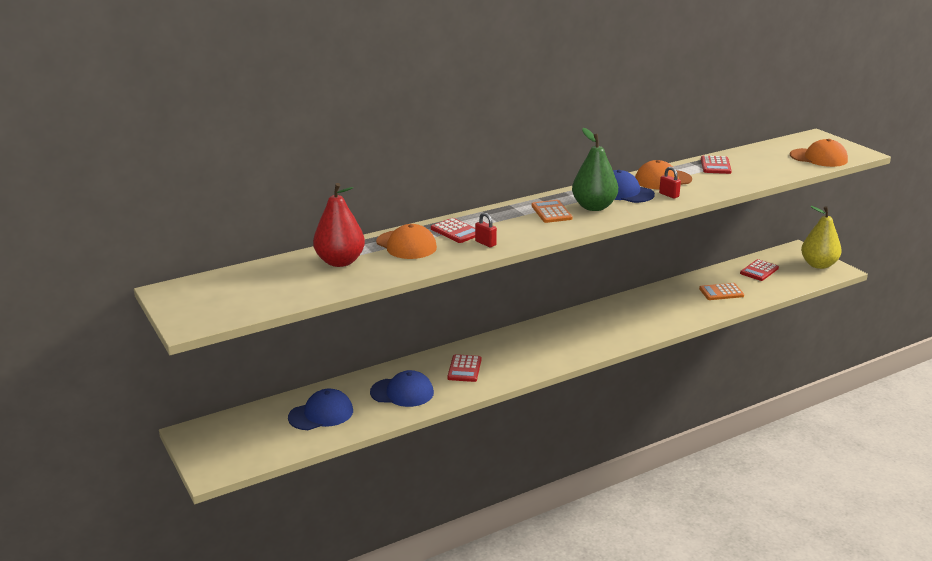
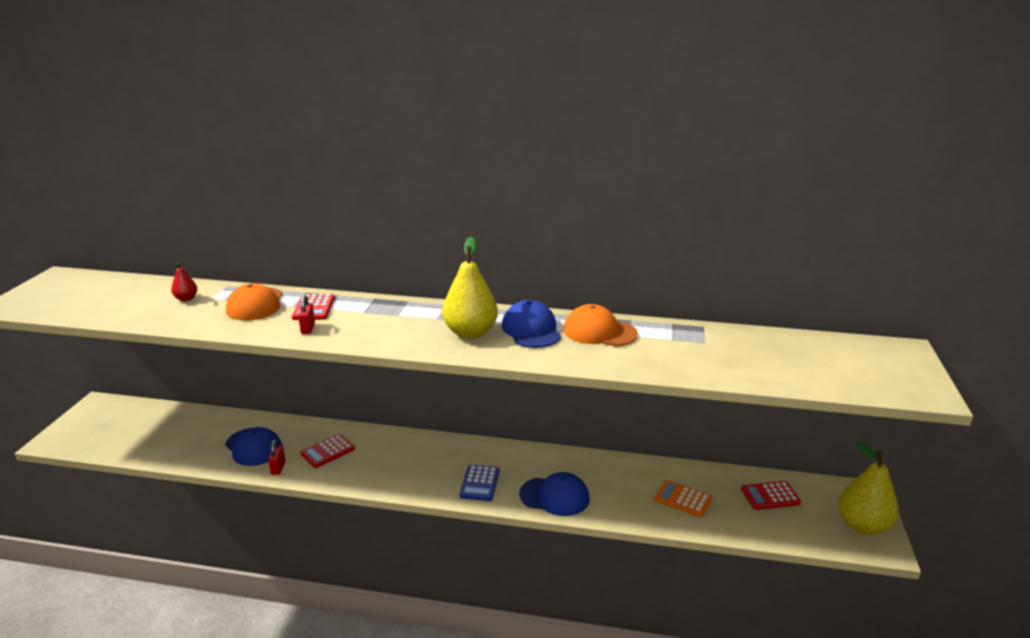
camera: 40 degrees right, 0 degrees up
blue cap [288,388,353,430] -> blue cap moved to [519,472,589,516]
red pear [313,183,365,267] -> red pear [171,262,197,301], size x0.48
orange calculator [531,200,573,223] -> none
green pear [572,128,618,211] -> yellow pear [442,237,498,339]
red padlock [659,167,681,199] -> red padlock moved to [268,440,286,475]
red calculator [701,156,732,174] -> none
orange cap [790,139,848,167] -> none
none -> blue calculator [460,465,499,501]

